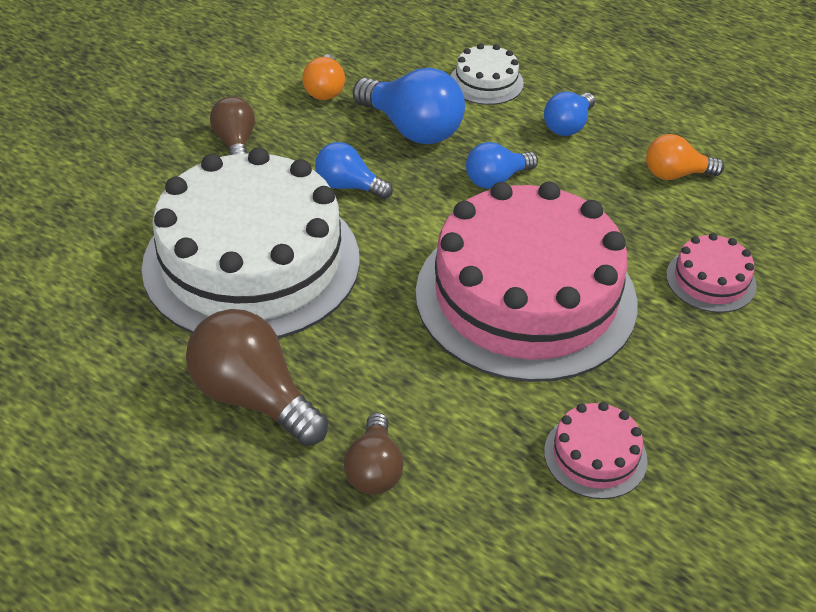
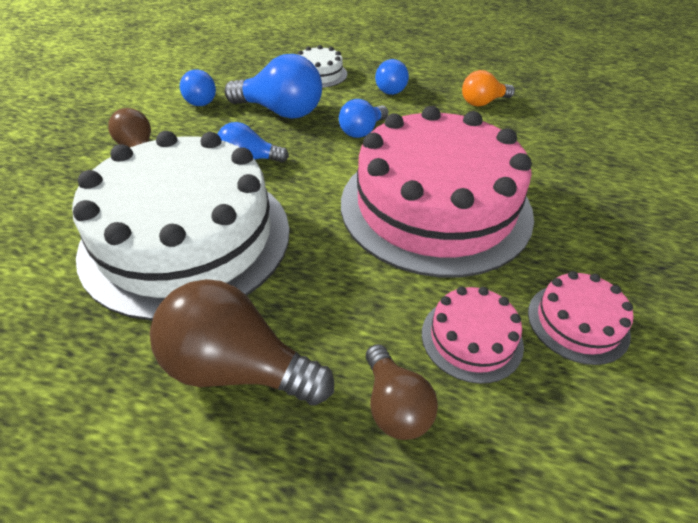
camera: 20 degrees left, 0 degrees up
orange light bulb [302,54,345,100] -> blue light bulb [180,70,216,106]
pink cake [666,233,757,313] -> pink cake moved to [422,287,524,384]

